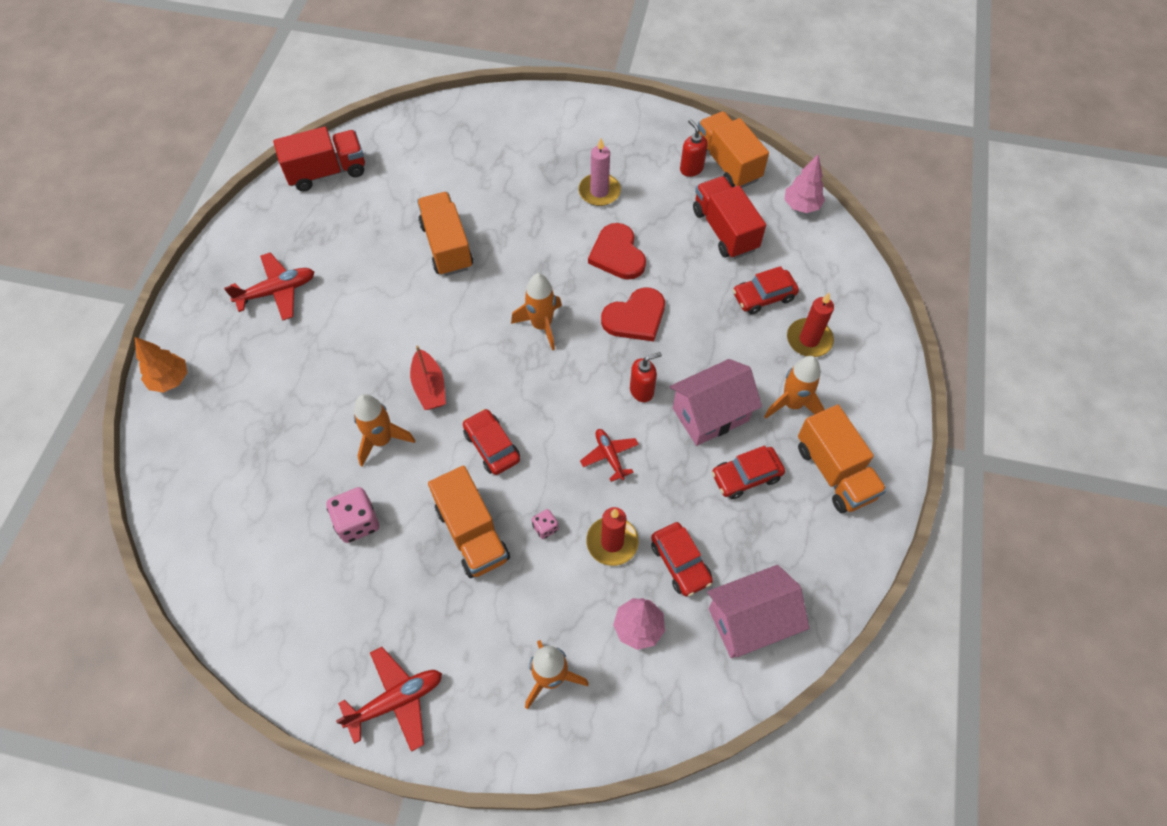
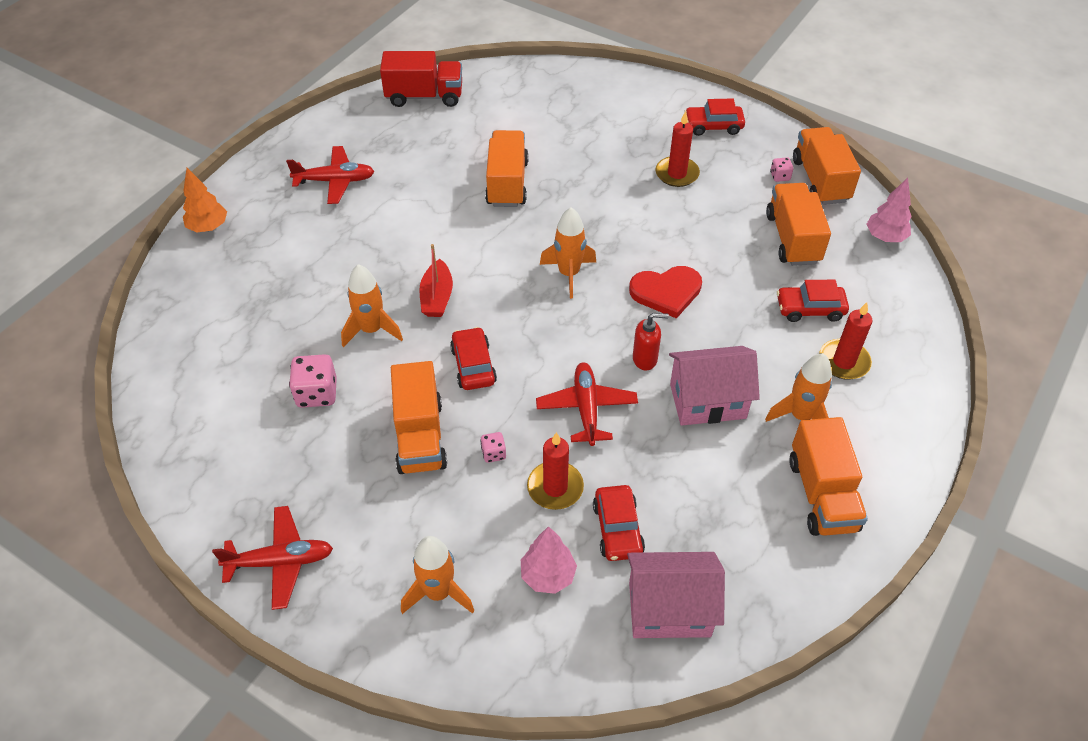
camera: 20 degrees right, 10 degrees down
pink candle [579,138,621,206] -> red candle [655,111,700,187]
red plane [580,429,639,482] -> red plane [536,362,638,446], size x1.54
red heart [588,223,646,280] -> none
red soap dispenser [680,119,708,177] -> pink dice [770,157,793,182]
red truck [693,176,766,259] -> orange truck [766,183,831,266]
red car [711,446,785,499] -> red car moved to [684,99,745,136]

